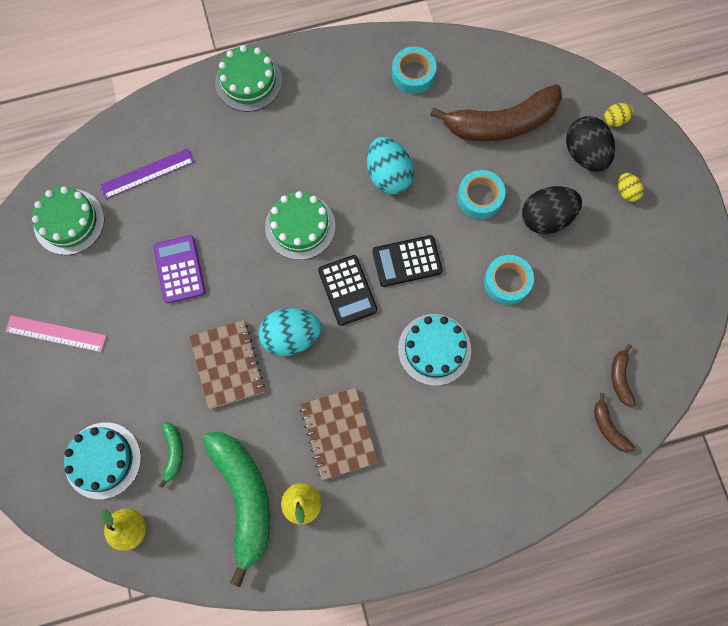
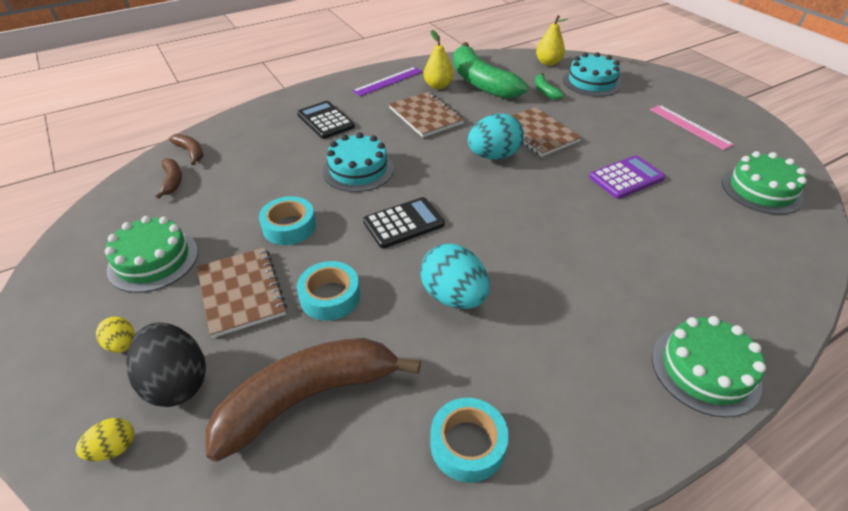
camera: 165 degrees right, 30 degrees down
pink ruler [5,315,106,352] -> pink ruler turned 60 degrees clockwise [650,105,734,150]
purple ruler [100,148,194,199] -> purple ruler moved to [352,67,423,96]
purple calculator [153,235,206,303] -> purple calculator turned 90 degrees counterclockwise [589,155,665,199]
green cake [265,191,335,260] -> green cake moved to [105,216,198,293]
black calculator [318,255,377,326] -> black calculator moved to [297,101,355,139]
black egg [522,186,582,234] -> brown notebook [197,247,287,338]

